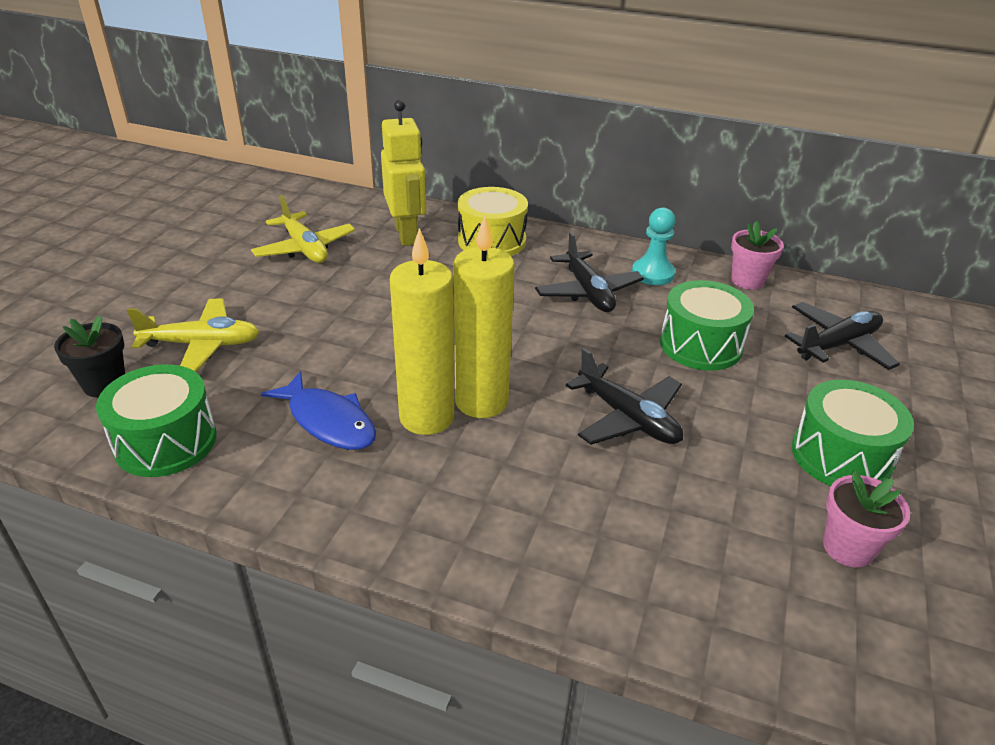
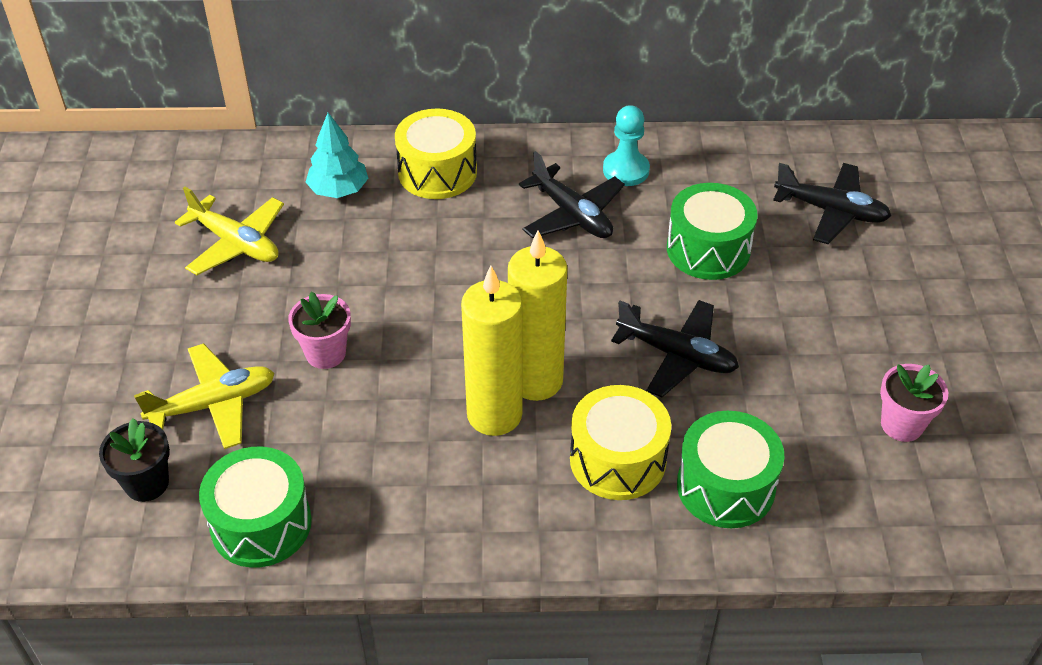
camera: 20 degrees left, 10 degrees up
blue fish [261,371,376,450] -> none
yellow robot [381,100,426,246] -> turquoise tree [306,113,369,198]
pink flower pot [731,221,784,290] -> pink flower pot moved to [288,292,351,369]
black plane [785,302,900,370] -> black plane turned 75 degrees clockwise [773,163,892,244]
green drum [792,380,914,486] -> green drum moved to [677,411,784,528]
none -> yellow drum [570,385,671,500]

